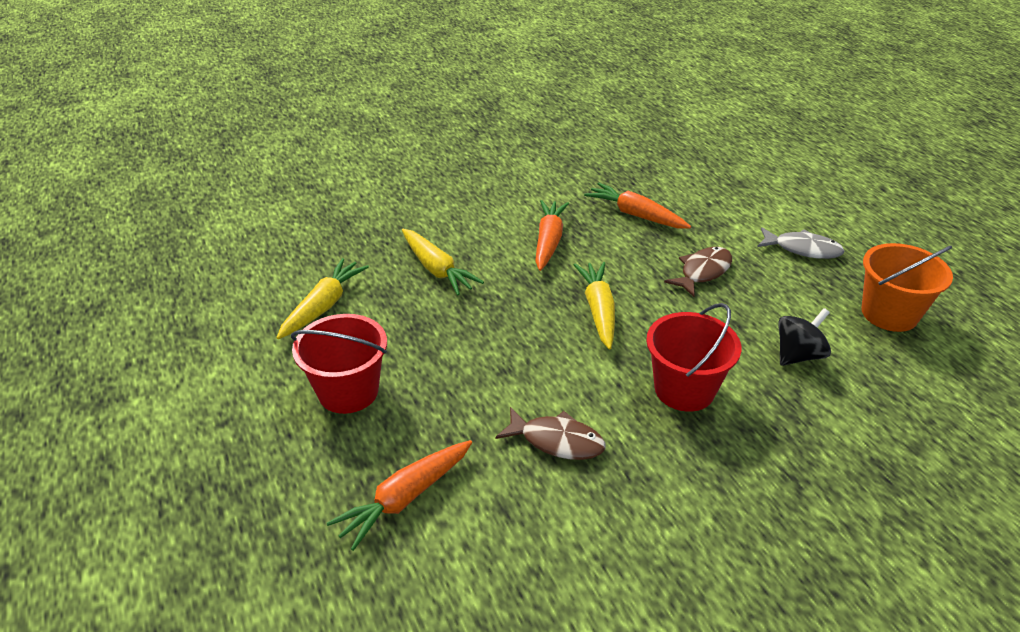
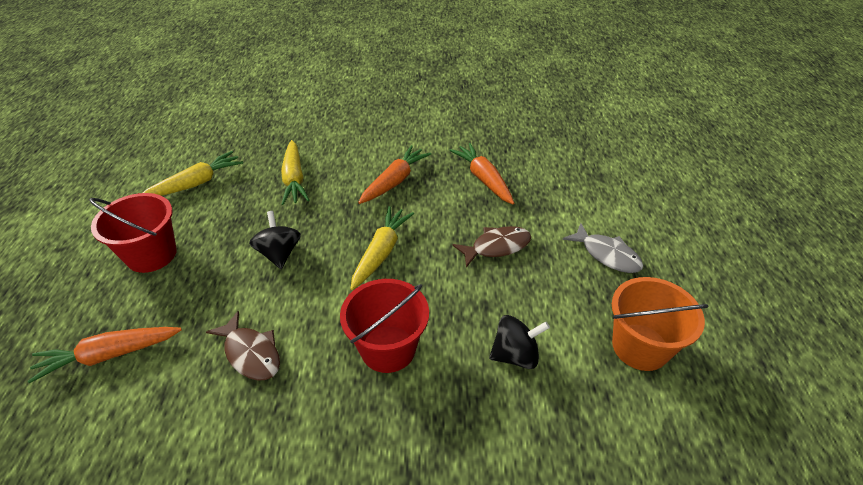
camera: 25 degrees right, 5 degrees up
none -> black spinning top [249,211,301,269]

